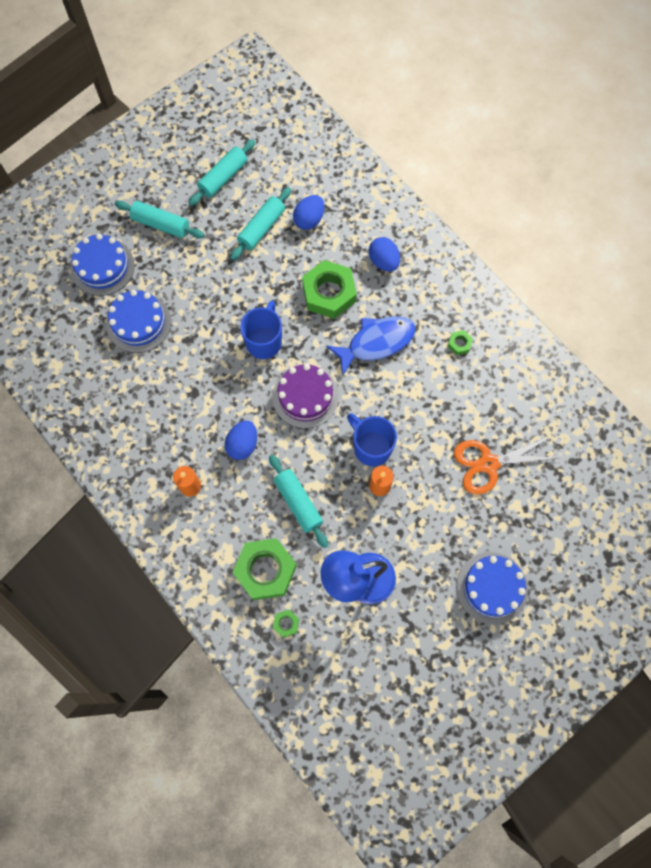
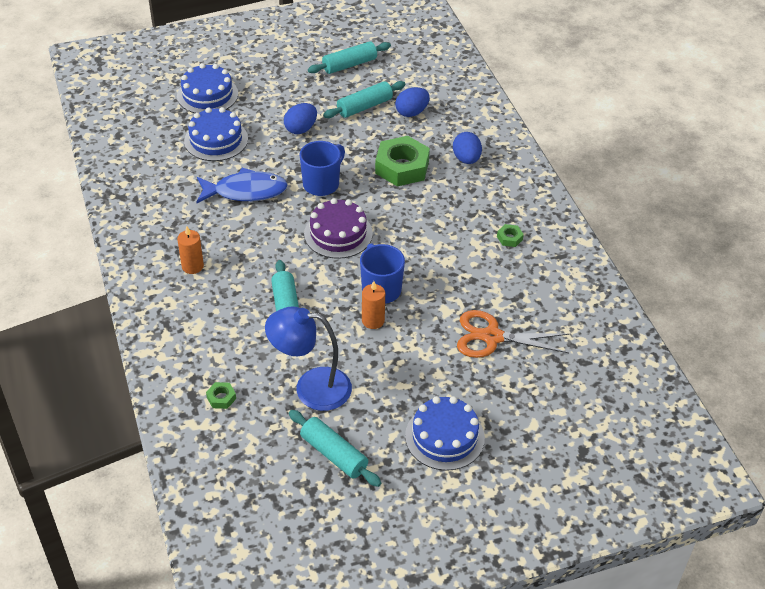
camera: 20 degrees right, 25 degrees down
turquoise rolling pin [115,201,205,238] -> turquoise rolling pin moved to [289,410,381,487]
blue egg [225,420,257,460] -> blue egg moved to [284,103,317,134]
green nut [232,538,297,600] -> none
blue fish [327,316,416,376] -> blue fish moved to [197,168,288,203]

